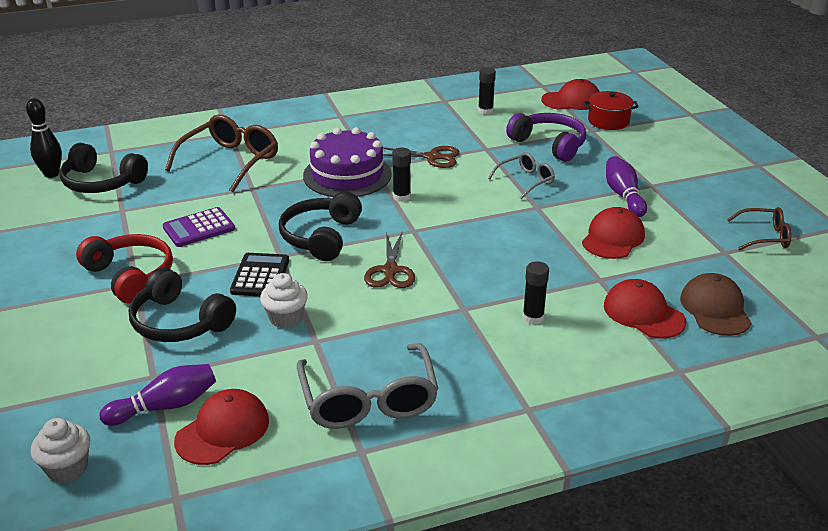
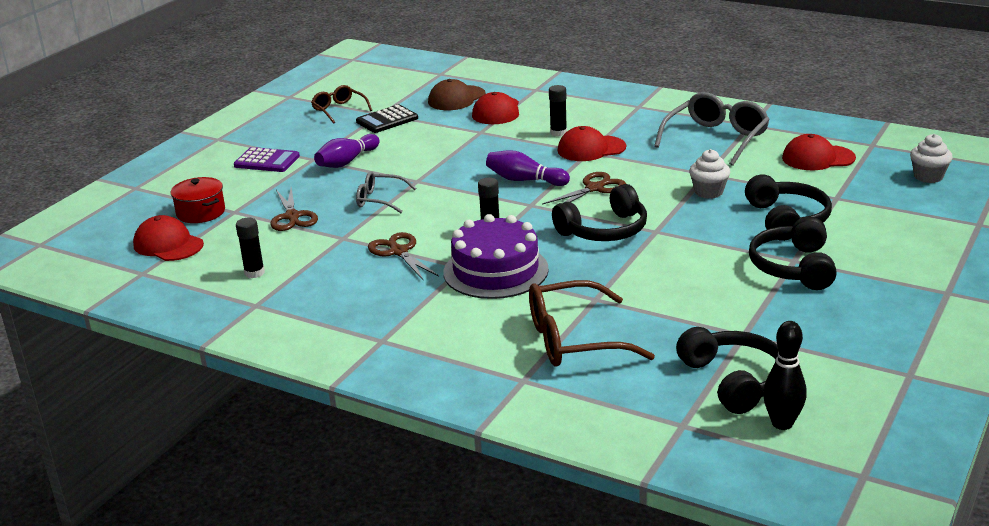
camera: 130 degrees left, 5 degrees down
red headphones [76,234,173,304] -> black headphones [749,216,837,290]
purple bowling pin [99,364,216,426] -> purple bowling pin moved to [486,150,570,186]
purple calculator [163,207,235,247] -> purple calculator moved to [234,147,300,172]
black calculator [230,253,289,296] -> black calculator moved to [356,104,418,133]
purple headphones [506,113,586,162] -> brown scissors [270,188,318,231]
red cap [582,207,645,259] -> red cap moved to [558,126,626,161]

